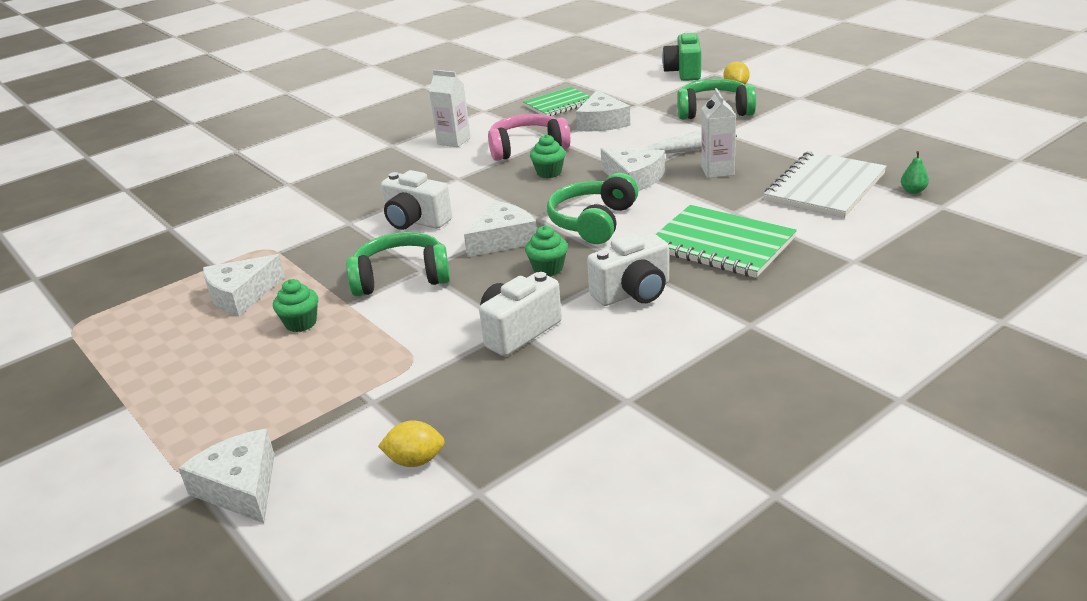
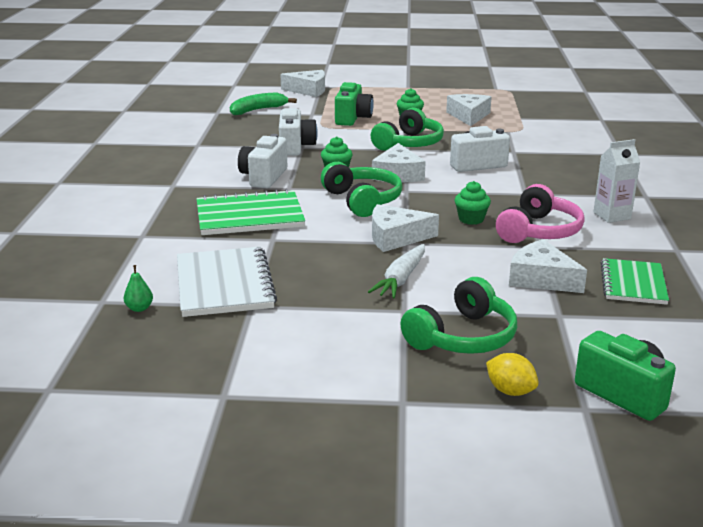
camera: 130 degrees right, 5 degrees down
yellow lemon [378,421,445,467] -> green banana [230,92,297,115]
white carton [701,88,736,178] -> none
none -> green camera [335,82,374,126]

